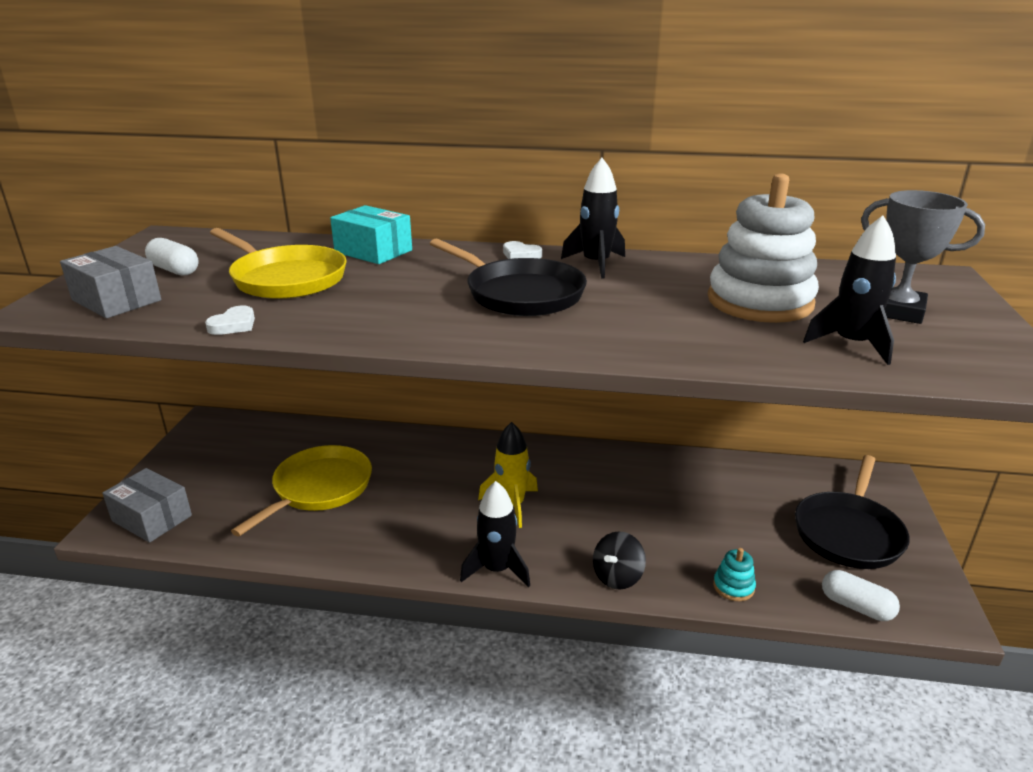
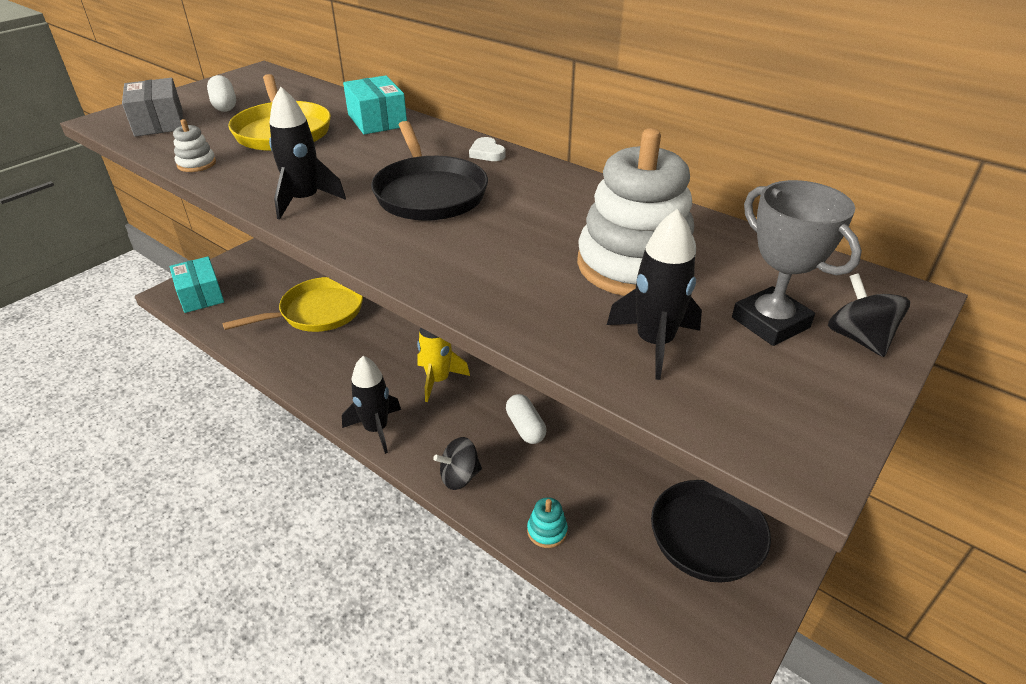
camera: 30 degrees right, 10 degrees up
grey box [102,468,192,543] -> turquoise box [169,256,224,313]
white heart [205,305,255,335] -> white stacking toy [173,119,216,172]
black rocket [561,158,625,279] -> black rocket moved to [269,87,346,219]
white capsule [822,570,900,621] -> white capsule moved to [506,394,546,444]
none -> black spinning top [828,273,910,357]

